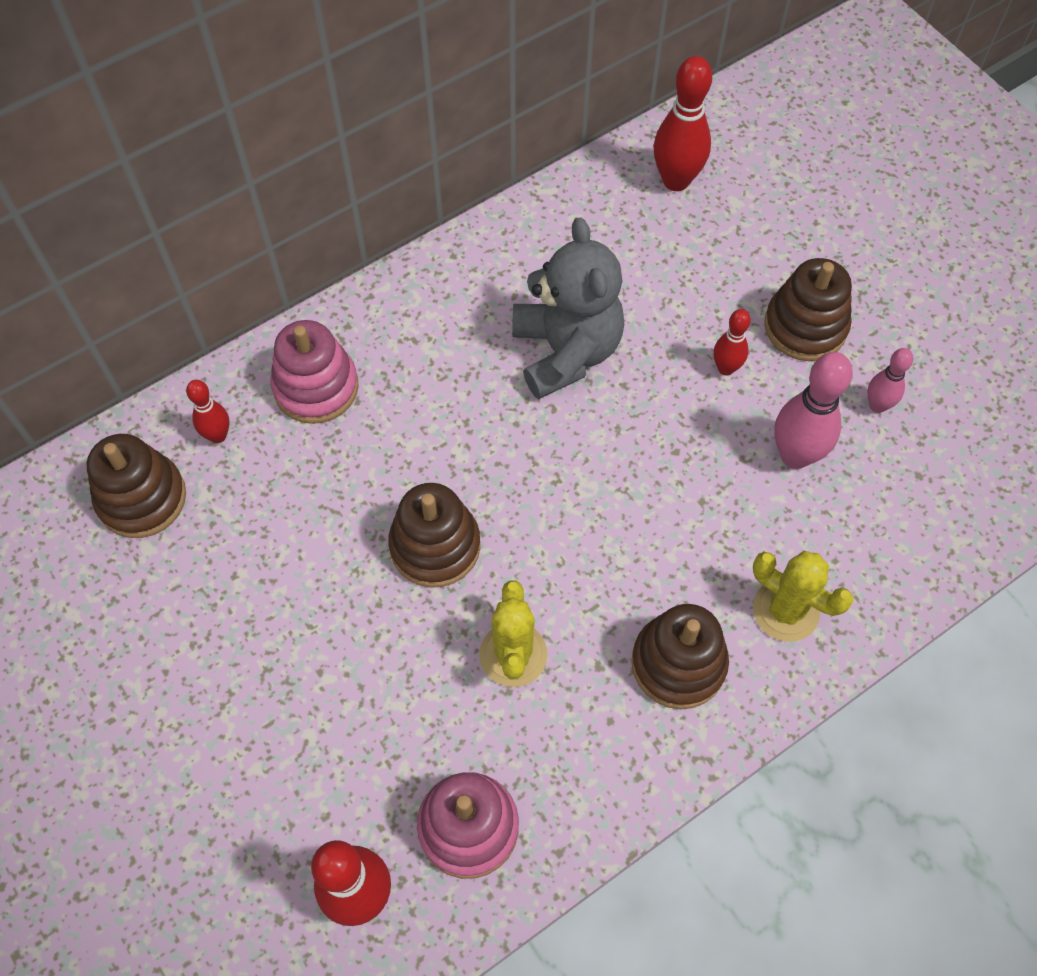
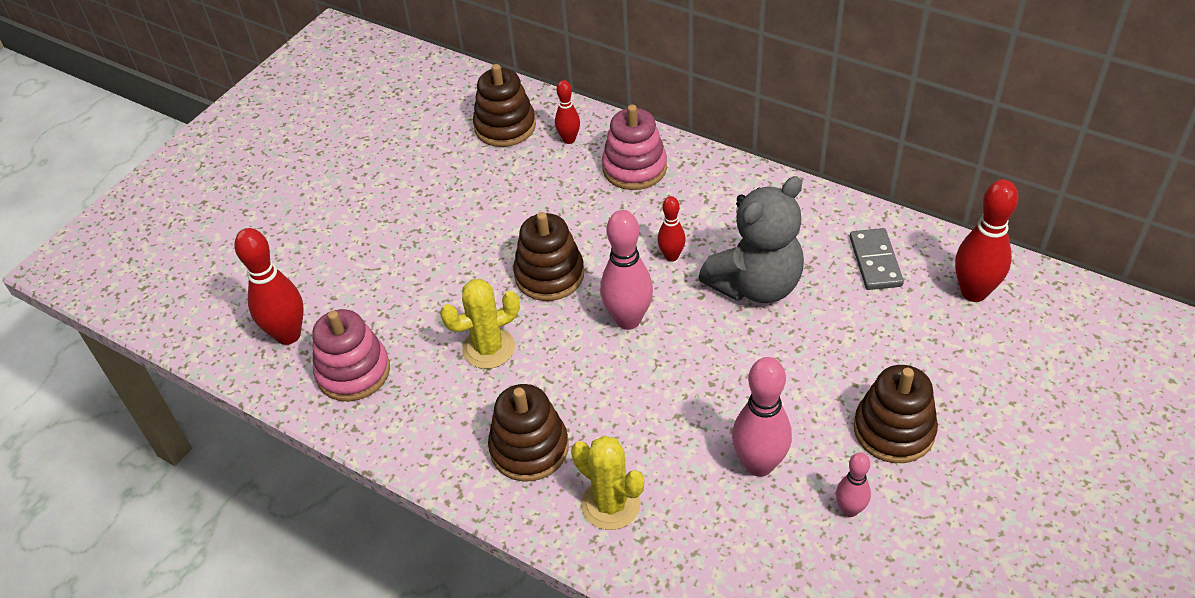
camera: 70 degrees right, 15 degrees down
red bowling pin [713,309,751,375] -> red bowling pin moved to [657,196,686,262]
yellow cactus [753,551,854,642] -> yellow cactus turned 60 degrees counterclockwise [571,436,644,530]
none -> pink bowling pin [600,210,653,330]
none -> grey domino [850,228,904,290]

